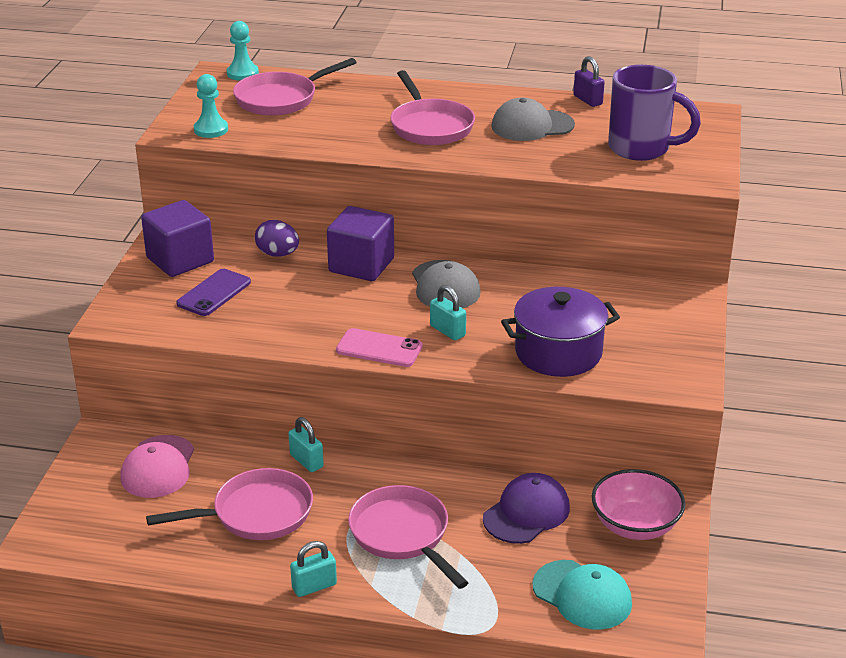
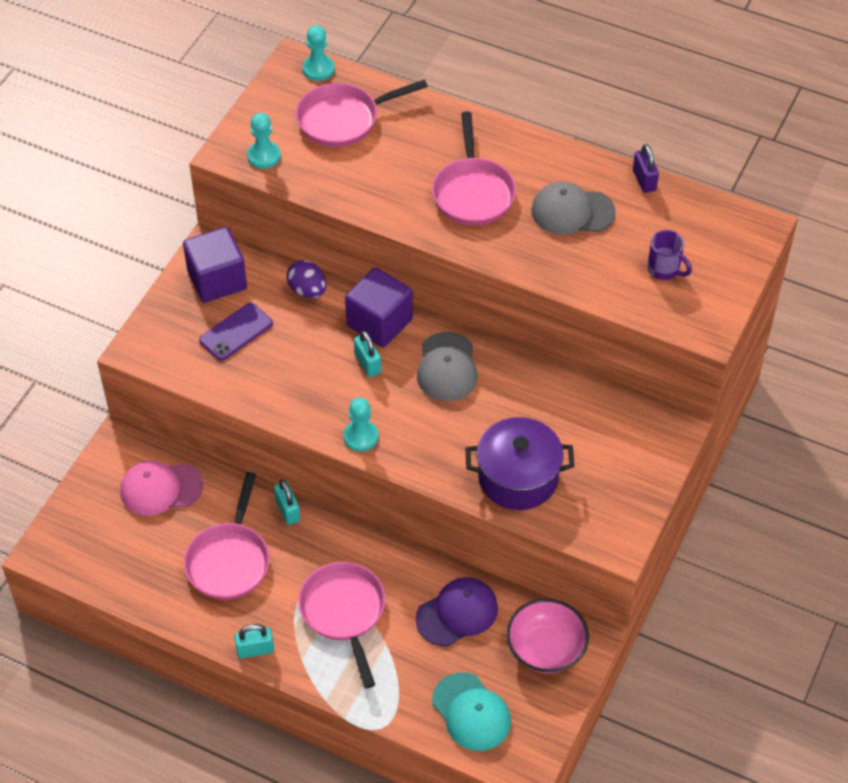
camera: 15 degrees right, 20 degrees up
pink cap [120,435,194,498] -> pink cap turned 60 degrees clockwise [120,461,203,516]
pink pan [146,468,313,540] -> pink pan turned 105 degrees clockwise [184,472,270,600]
pink phone [336,328,423,367] -> turquoise pawn [343,398,378,452]
turquoise padlock [430,285,466,340] -> turquoise padlock moved to [354,330,381,377]
purple mug [608,65,701,161] -> purple mug [647,230,692,280], size x0.53

